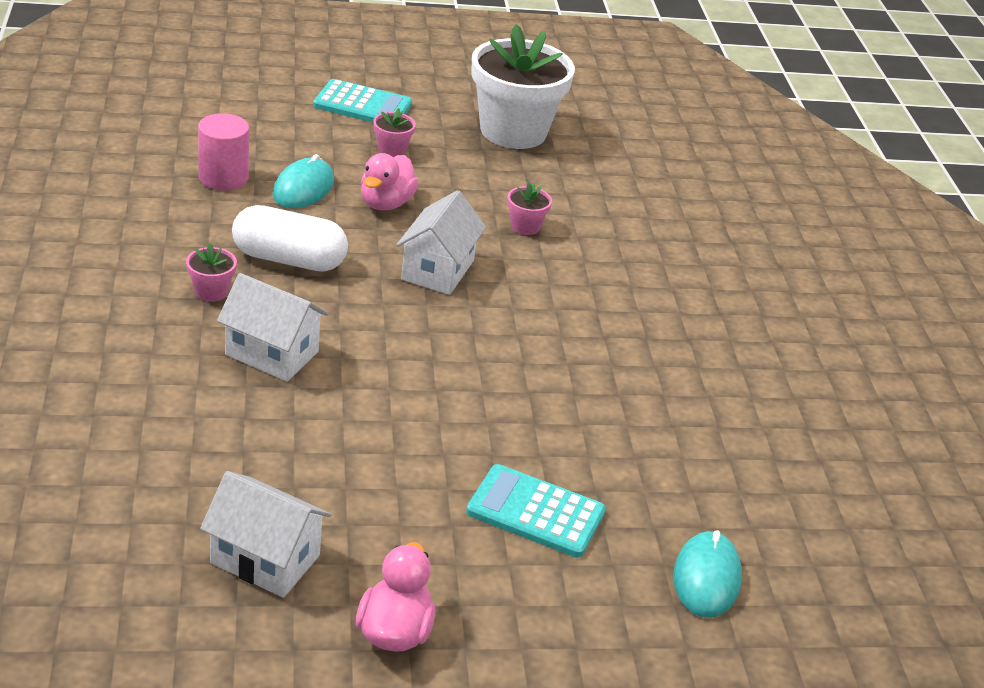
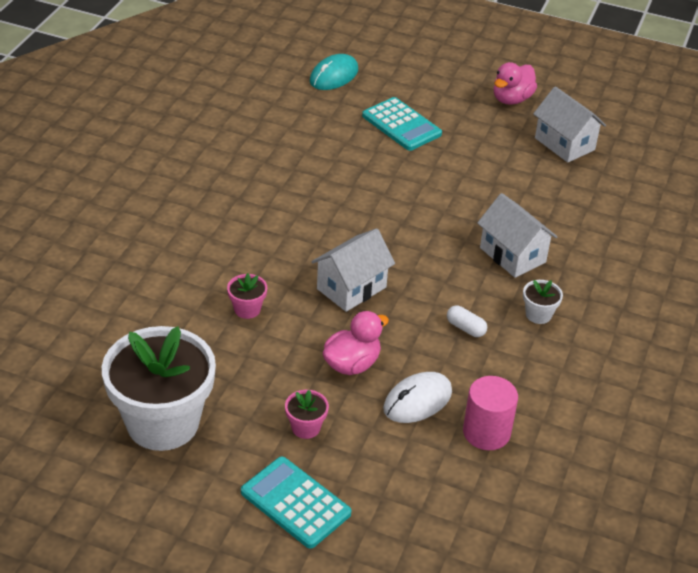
camera: 150 degrees left, 5 degrees up
pink flower pot [186,243,237,302] -> white flower pot [523,280,563,324]
white capsule [232,205,348,271] -> white capsule [447,305,487,337], size x0.46
turquoise mouse [272,154,334,208] -> white mouse [383,372,452,423]

